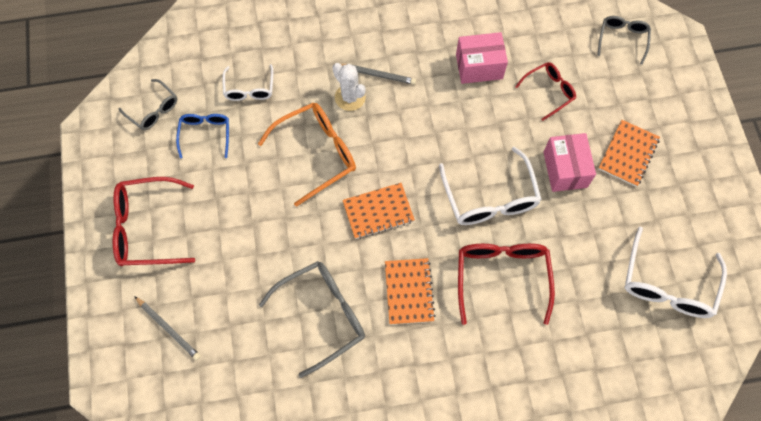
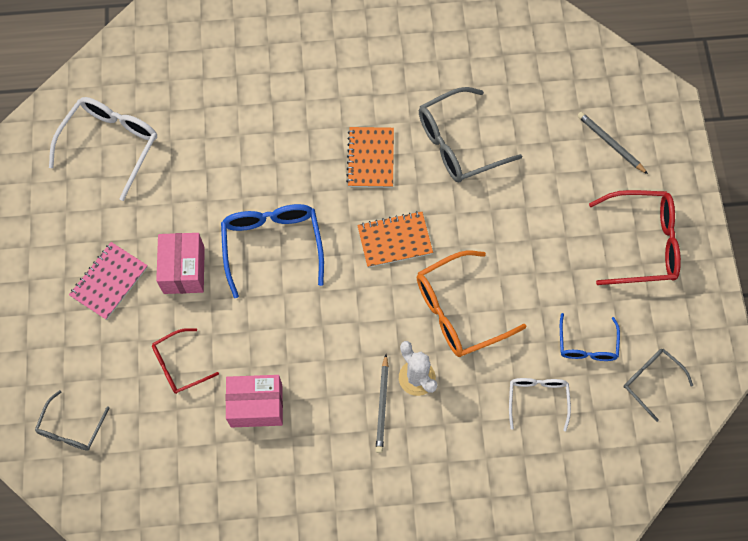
camera: 175 degrees left, 0 degrees up
grey pencil [341,64,416,85] -> grey pencil turned 105 degrees counterclockwise [376,354,389,453]
white glasses [439,147,542,225] -> blue glasses [221,204,324,298]
red glasses [458,244,555,325] -> none
orange notebook [598,120,660,187] -> pink notebook [69,242,148,320]

